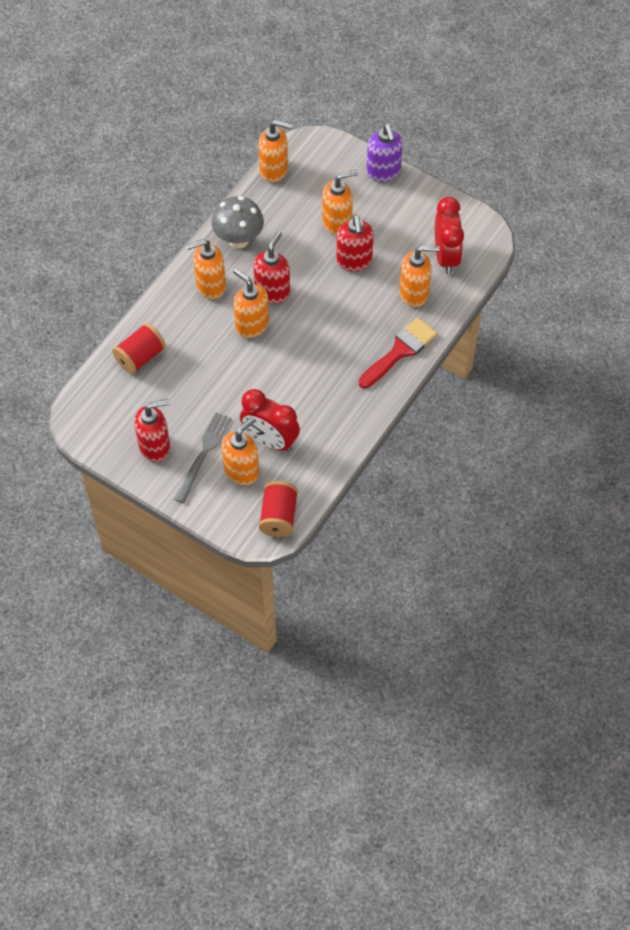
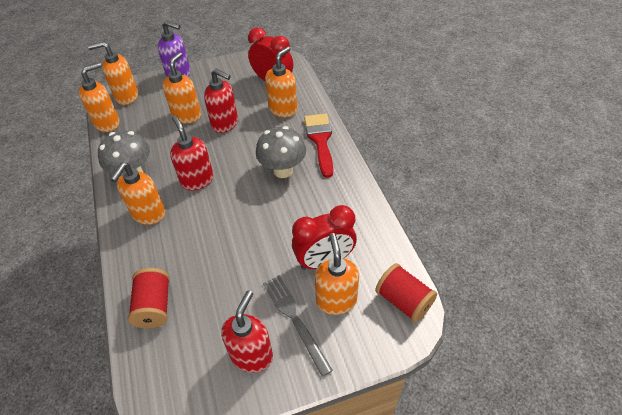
camera: 50 degrees left, 10 degrees down
orange soap dispenser [233,268,269,338] -> orange soap dispenser moved to [88,42,138,105]
none -> grey mushroom [256,126,306,178]

